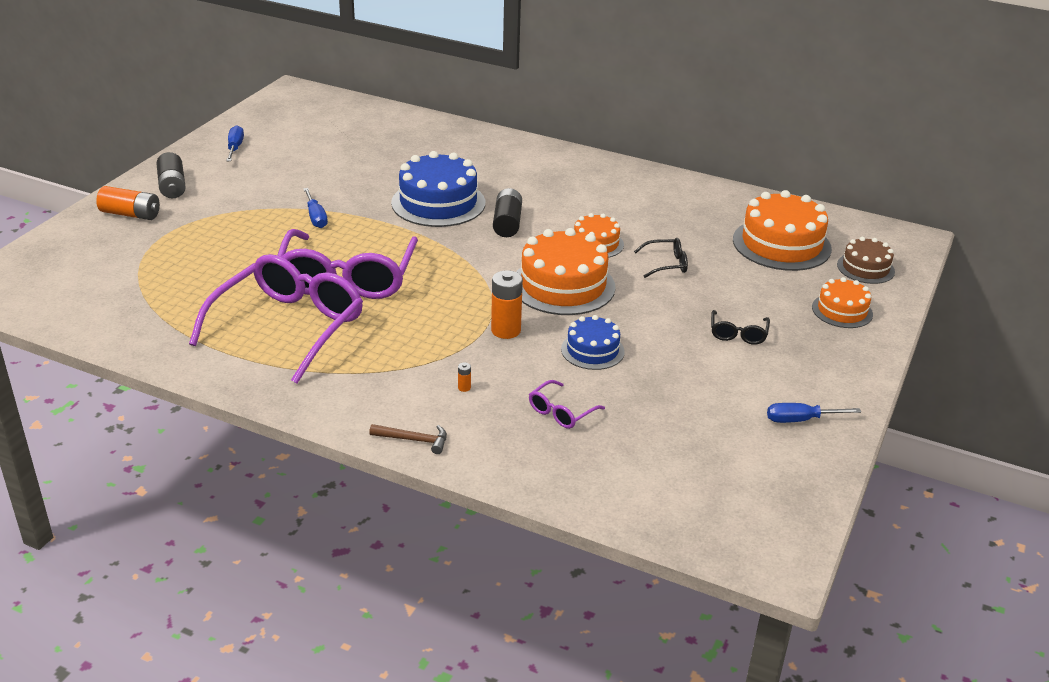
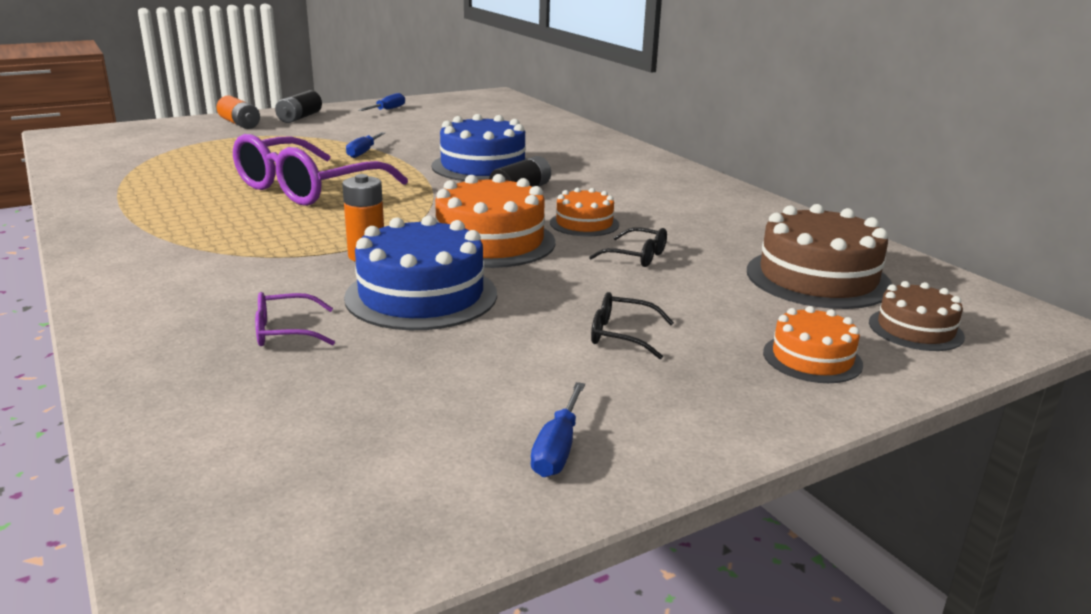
camera: 35 degrees right, 10 degrees down
purple glasses [189,254,363,384] -> none
brown hammer [369,424,447,454] -> none
orange battery [458,362,471,392] -> none
blue cake [561,315,625,370] -> blue cake [344,215,497,330], size x1.77
black glasses [711,310,770,345] -> black glasses turned 60 degrees clockwise [591,292,674,359]
orange cake [733,190,832,271] -> brown cake [747,204,892,309]
blue screwdriver [767,403,861,423] -> blue screwdriver turned 105 degrees counterclockwise [531,382,585,477]

